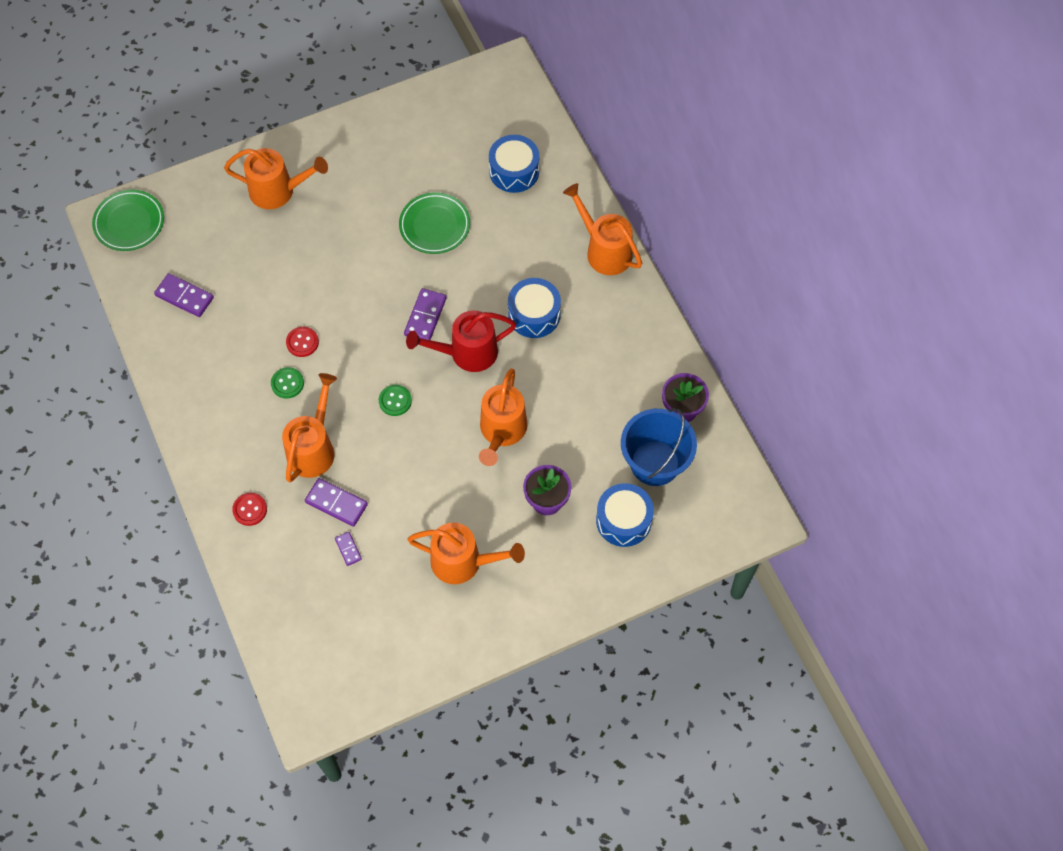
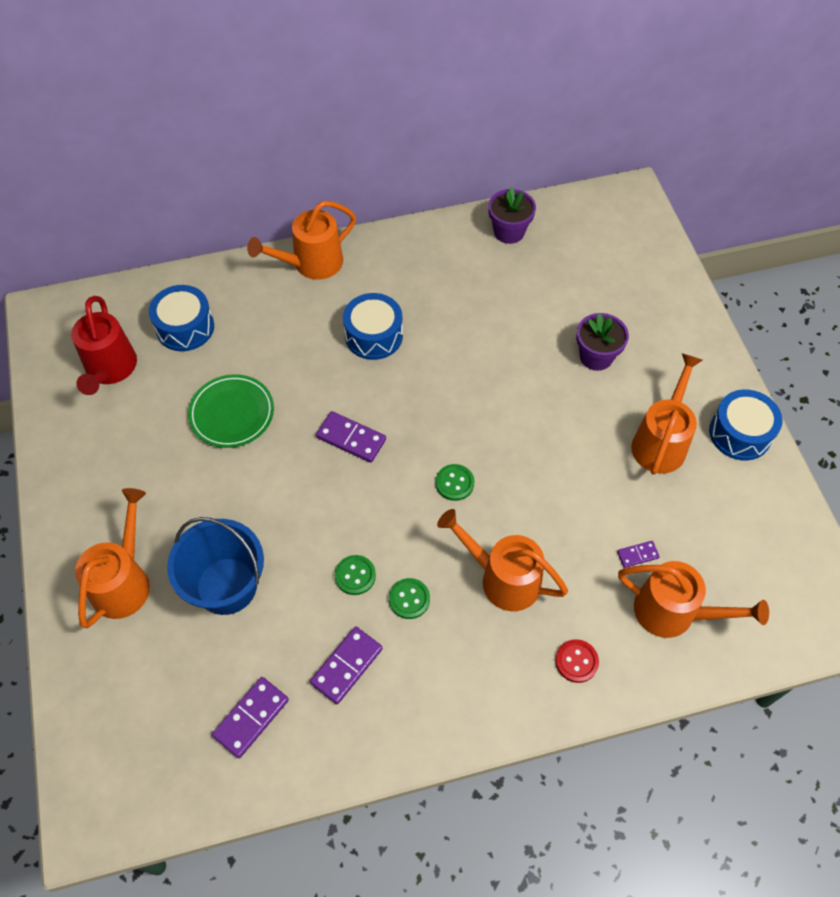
camera: 80 degrees left, 5 degrees down
green plate [92,190,164,251] -> none
red button [286,327,319,357] -> green button [335,555,376,595]
purple domino [305,478,368,527] -> purple domino moved to [310,627,383,704]
red watering can [406,310,516,372] -> red watering can moved to [71,296,137,395]
orange watering can [479,369,528,466] -> orange watering can moved to [618,561,769,638]
blue drum [596,483,654,547] -> blue drum moved to [709,389,782,460]
blue bucket [621,408,697,486] -> blue bucket moved to [167,517,264,615]

